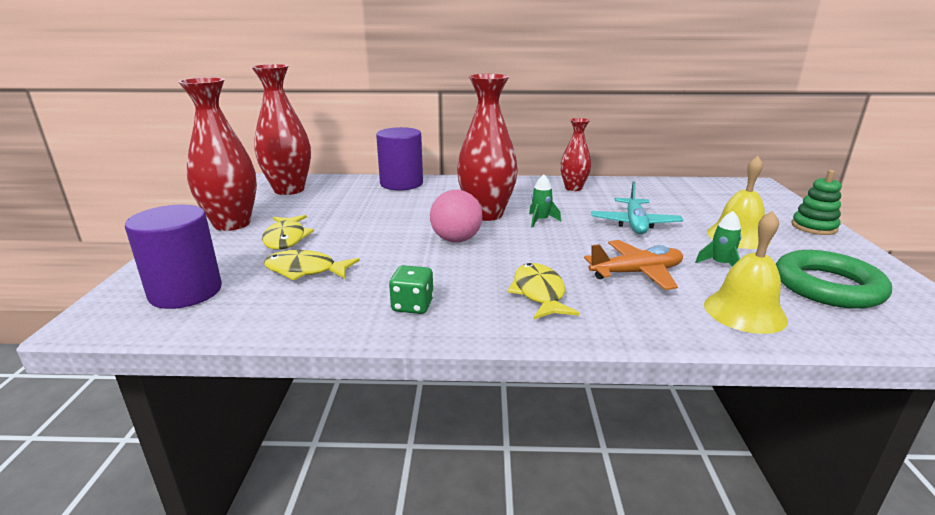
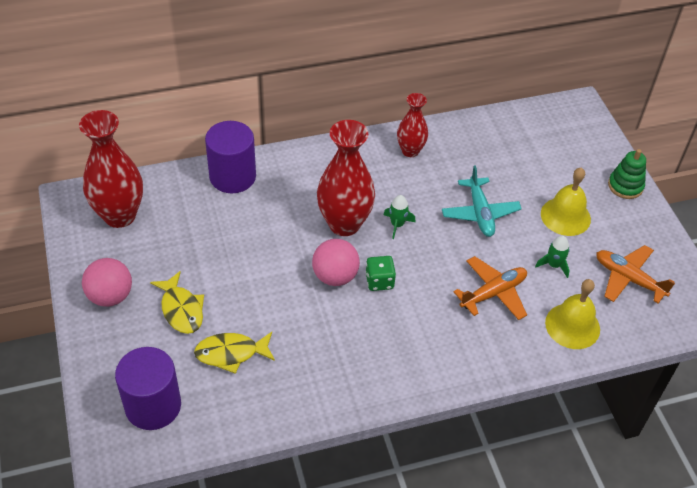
camera: 20 degrees left, 25 degrees up
red vase [178,77,257,231] -> pink ball [82,258,132,307]
green dice [389,265,434,314] -> green dice moved to [366,256,396,291]
yellow fish [507,263,579,319] -> none
green ring [776,250,892,309] -> orange plane [596,245,675,304]

